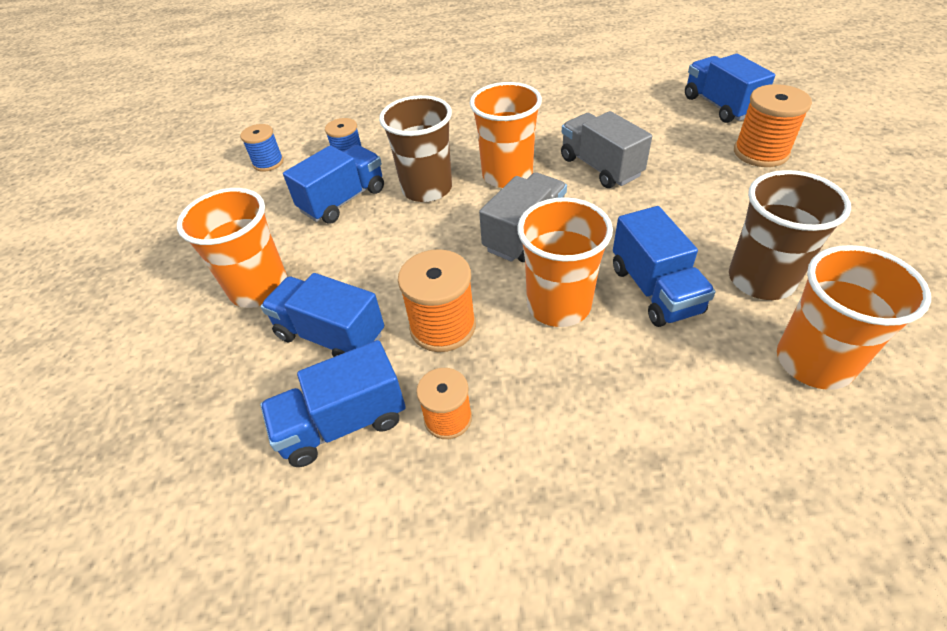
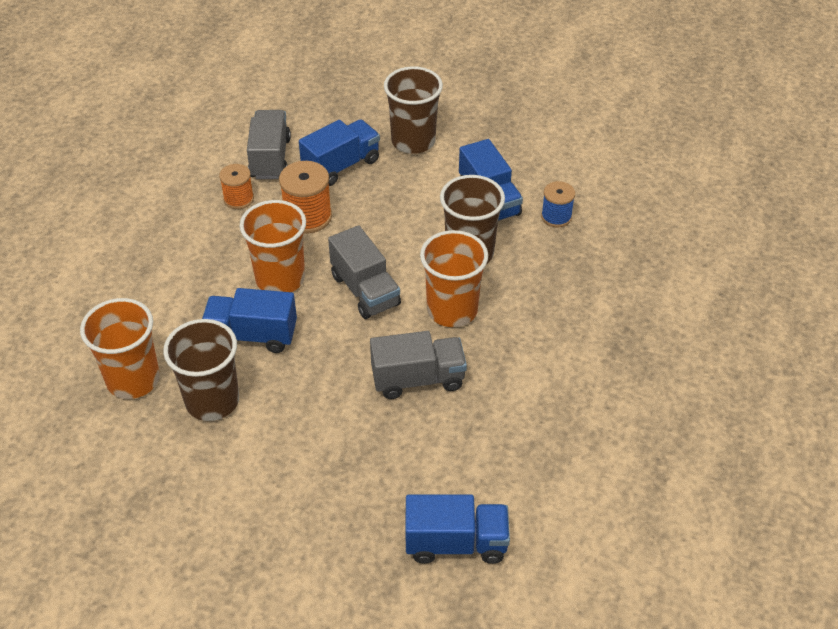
camera: 110 degrees right, 0 degrees up
orange cup [177,188,287,308] -> brown cup [384,66,443,154]
blue spool [240,124,284,172] -> none
blue truck [260,340,406,467] -> grey truck [247,110,291,179]
orange spool [734,84,812,167] -> none

